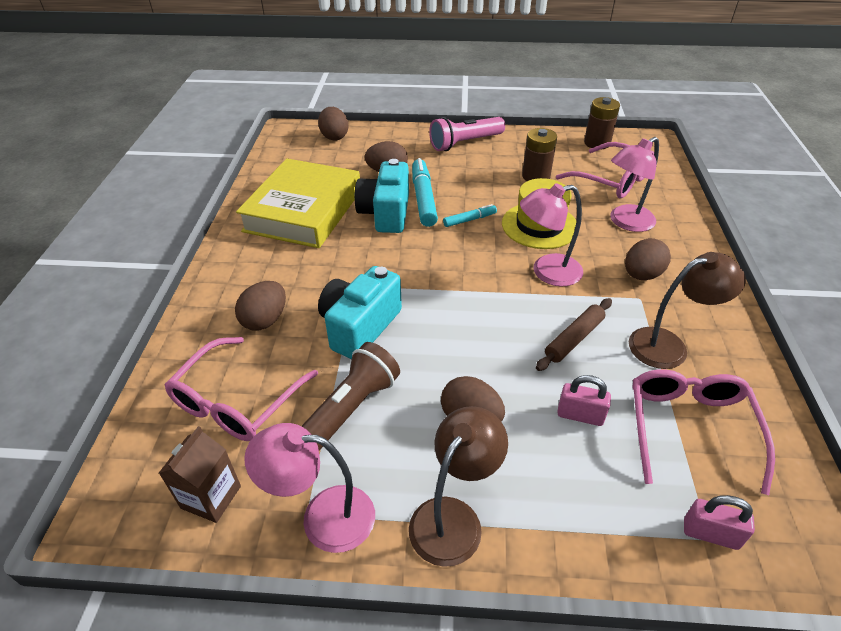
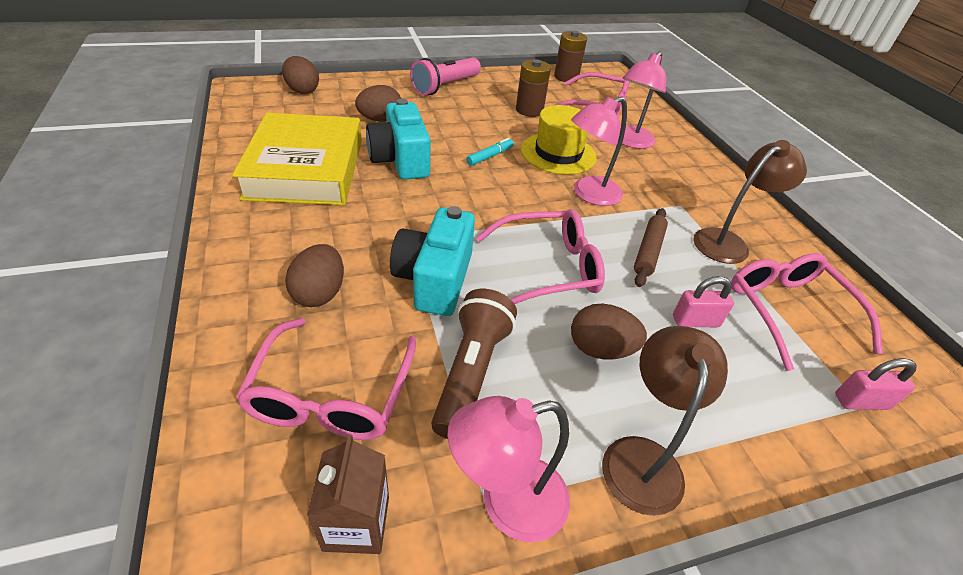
camera: 25 degrees left, 0 degrees up
turquoise marker [412,158,438,227] -> none
brown egg [625,238,671,280] -> none
none -> pink glasses [475,209,605,304]

